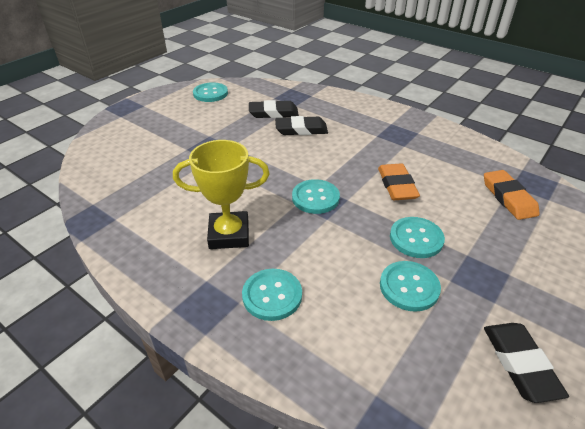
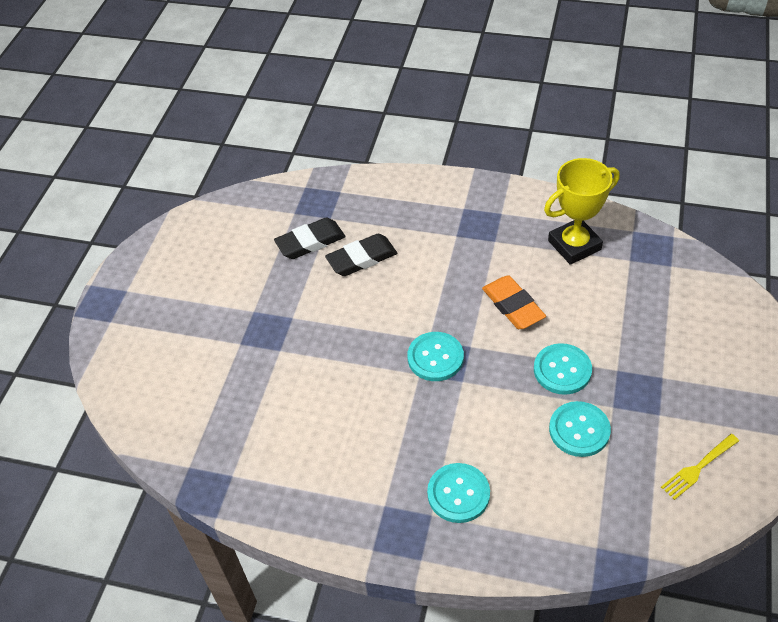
camera: 20 degrees left, 10 degrees up
yellow trophy [173,140,270,249] -> yellow trophy moved to [544,158,620,265]
turquoise button [193,82,228,102] -> none
orange eraser [484,170,540,220] -> none
black eraser [484,323,569,403] -> yellow fork [661,434,739,500]

